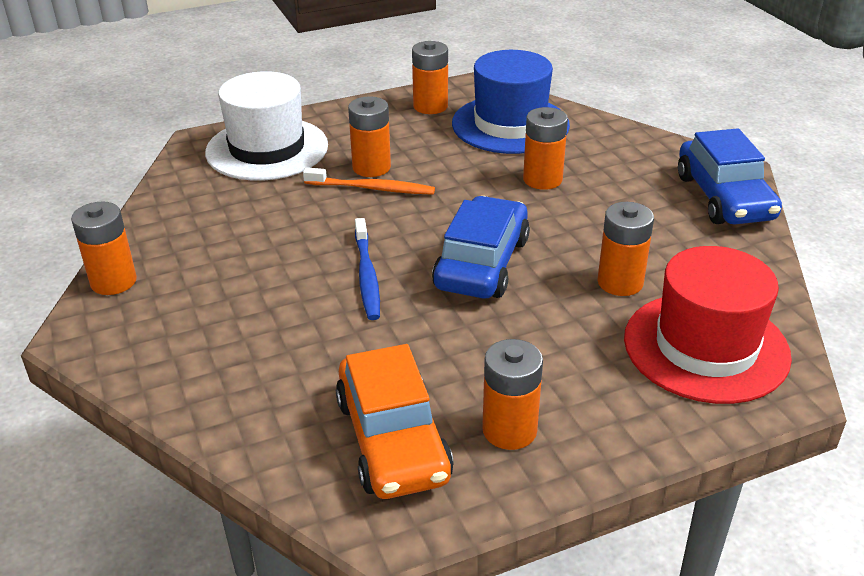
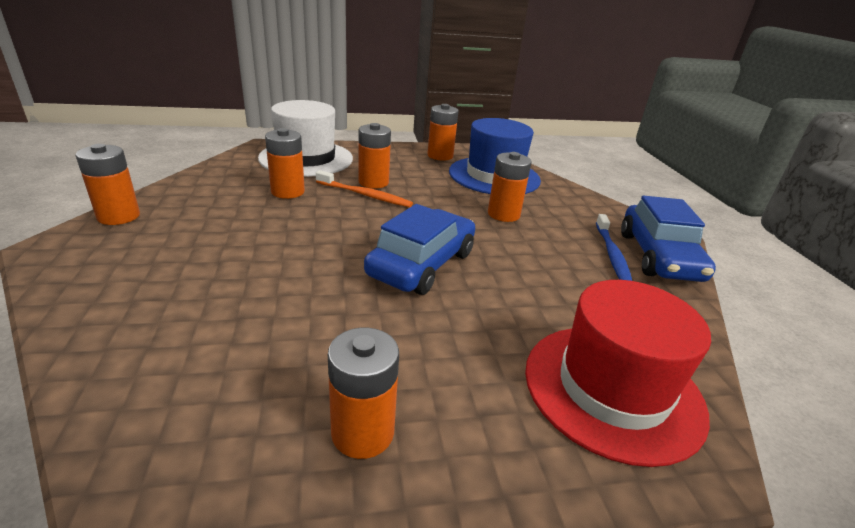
camera: 10 degrees right, 5 degrees down
orange car [336,344,454,499] -> none
blue toothbrush [355,218,380,320] -> blue toothbrush moved to [596,214,632,281]
orange battery [597,202,654,296] -> orange battery moved to [265,128,305,199]

